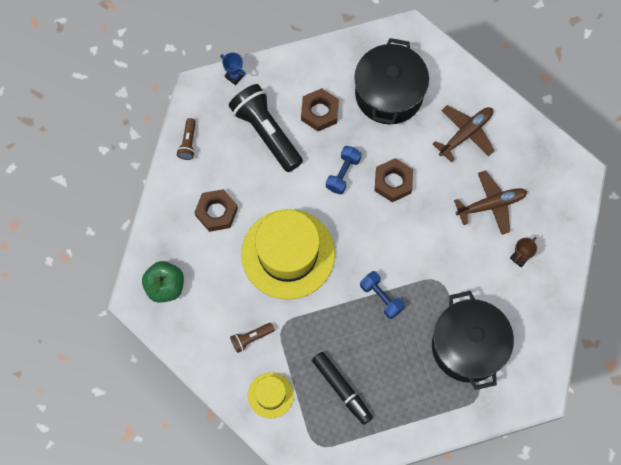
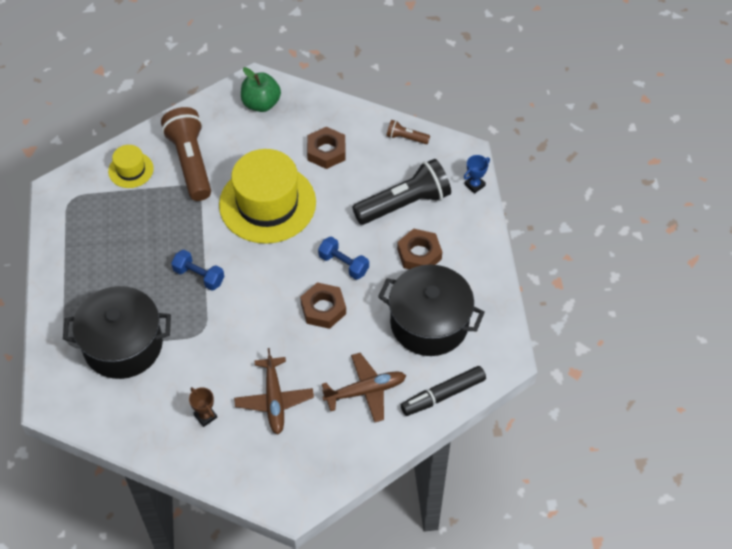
camera: 100 degrees right, 15 degrees down
brown flashlight [230,323,275,353] -> brown flashlight [161,107,211,201], size x2.19
black marker [312,352,373,425] -> black marker moved to [401,366,486,416]
blue dumbbell [360,271,405,319] -> blue dumbbell turned 60 degrees clockwise [171,250,224,290]
brown plane [433,105,495,163] -> brown plane turned 75 degrees counterclockwise [322,353,406,423]

